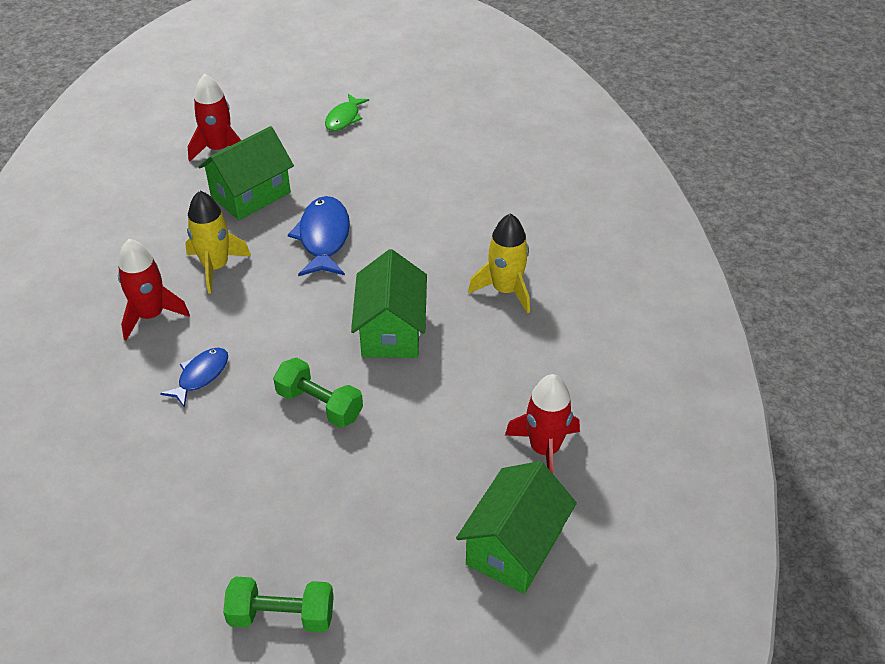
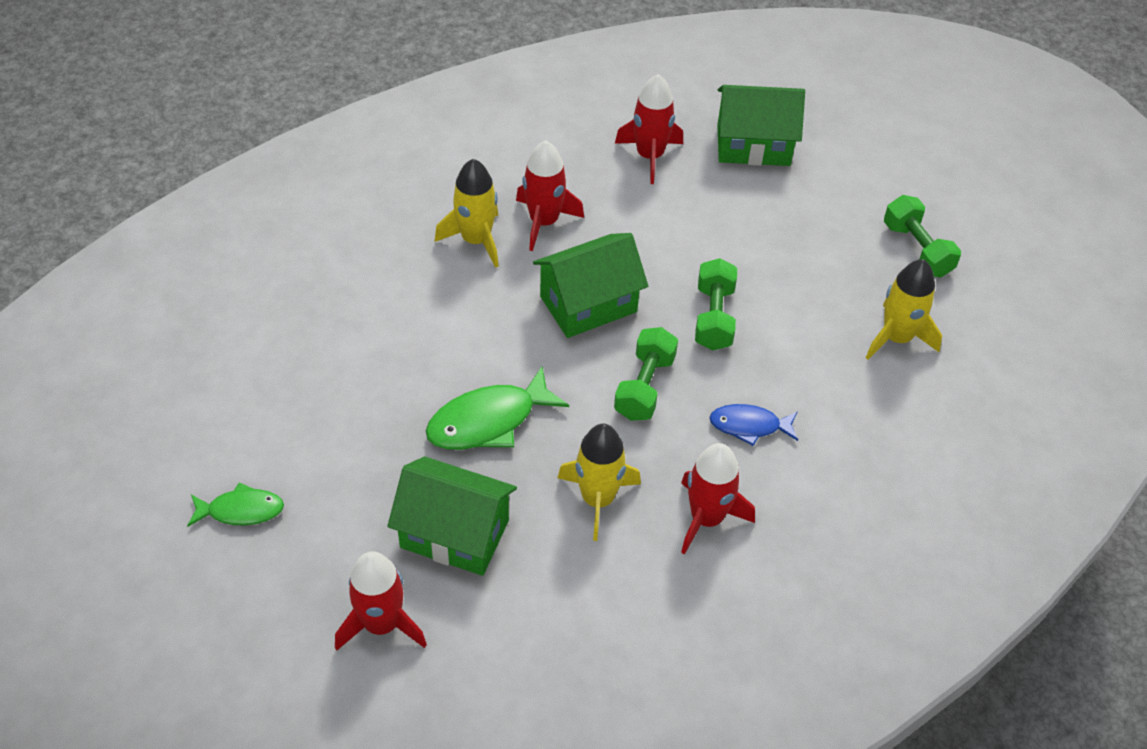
camera: 120 degrees left, 5 degrees up
blue fish [288,196,350,276] -> green fish [426,367,569,450]
none -> red rocket [516,140,584,251]
none -> green dumbbell [614,327,678,421]
none -> yellow rocket [866,259,942,360]

